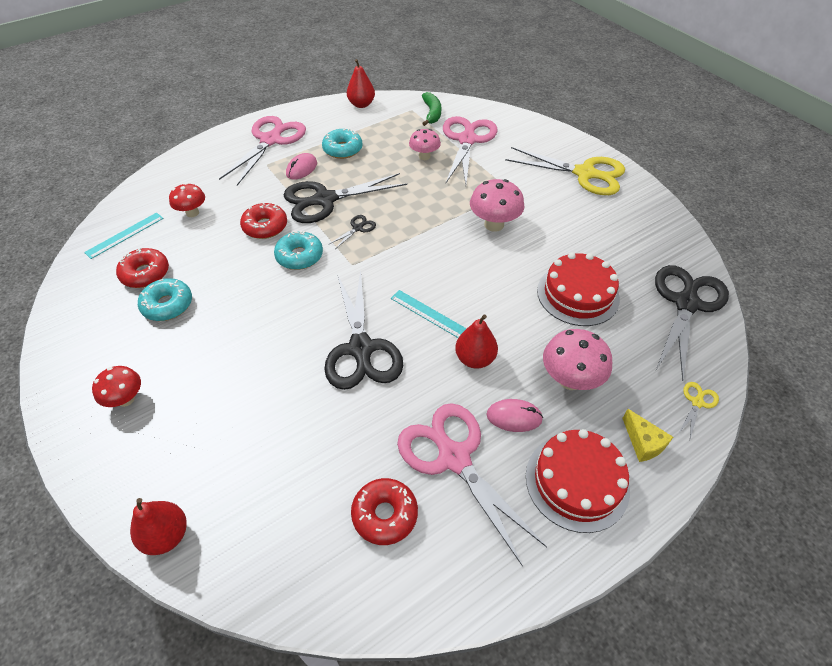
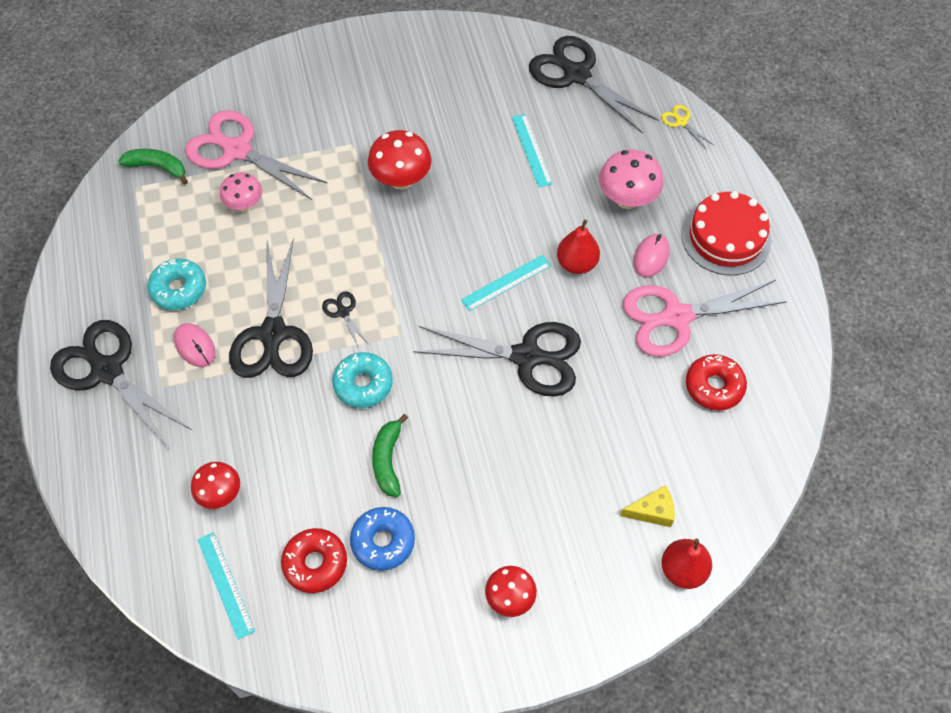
camera: 70 degrees left, 10 degrees up
turquoise donut [138,278,192,321] -> blue donut [350,507,415,571]
pink scissors [219,116,306,186] -> black scissors [50,320,192,449]
red donut [240,202,287,239] -> none
red pear [347,59,375,108] -> none
pink mushroom [470,179,524,232] -> red mushroom [368,130,431,190]
yellow scissors [505,147,625,195] -> none
red cake [537,253,620,326] -> turquoise ruler [512,114,553,187]
yellow cheese [622,409,673,462] -> yellow cheese moved to [620,485,675,527]
none -> green banana [372,414,408,497]

